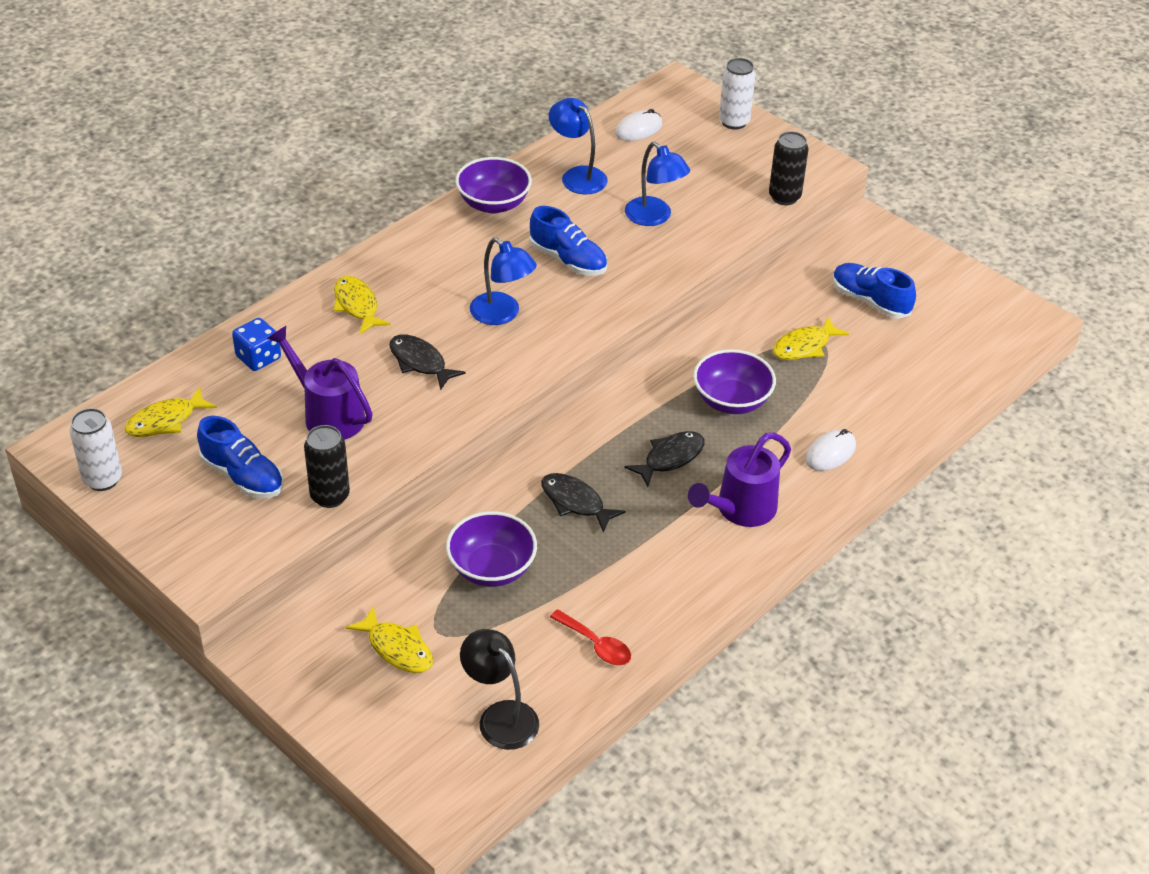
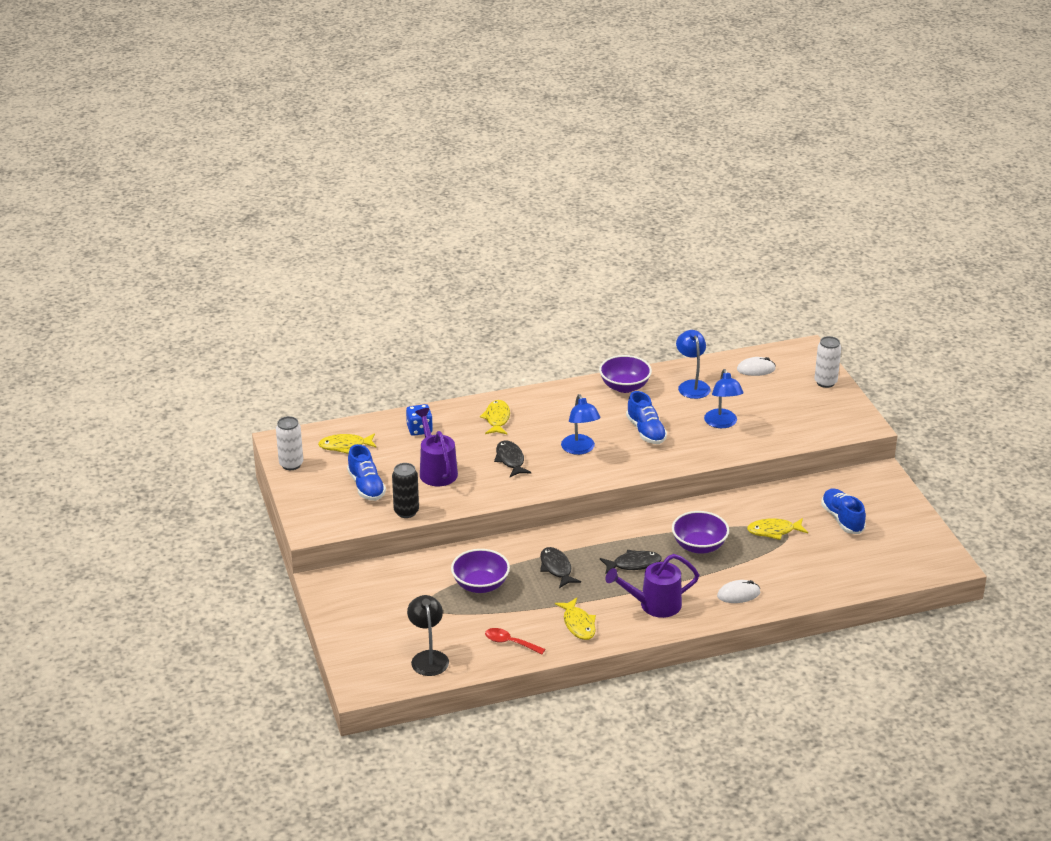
camera: 30 degrees right, 10 degrees down
yellow fish [346,606,433,673] -> yellow fish moved to [555,598,596,640]
red spoon [550,609,631,665] -> red spoon turned 135 degrees clockwise [485,628,545,654]
black can [769,131,808,205] -> none

